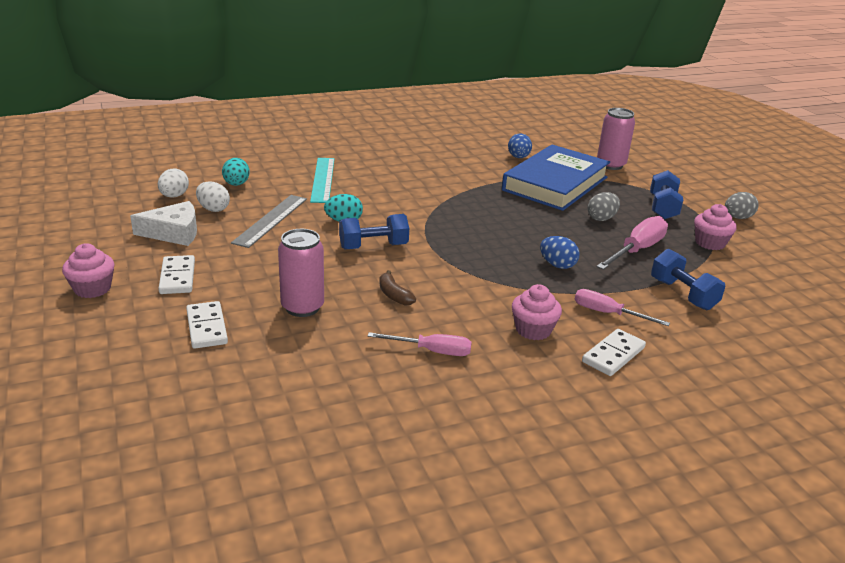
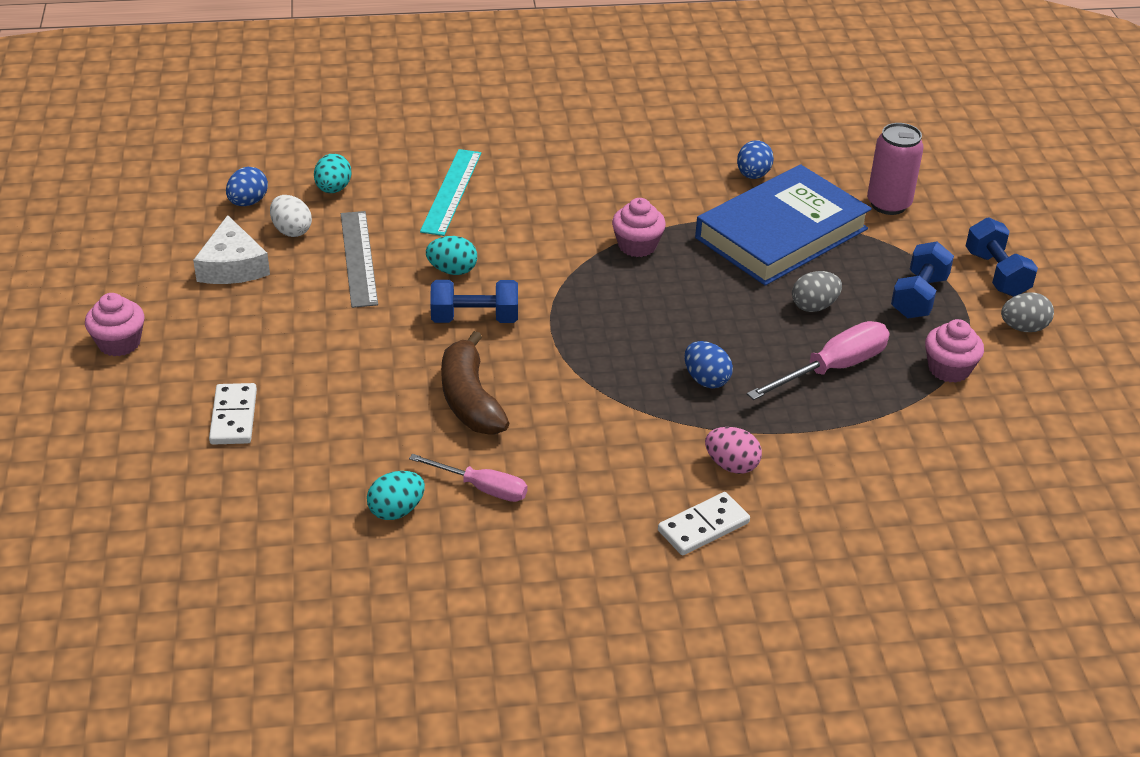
camera: 15 degrees right, 10 degrees up
white cheese [130,201,197,246] -> white cheese turned 75 degrees clockwise [193,215,270,284]
white egg [158,169,189,197] -> blue egg [226,167,268,206]
white domino [158,255,195,294] -> none
grey ruler [231,195,307,248] -> grey ruler turned 45 degrees counterclockwise [341,211,378,308]
pink can [278,229,324,317] -> none
brown banana [379,270,416,306] -> brown banana [441,331,509,435], size x1.89
pink cupcake [512,284,562,340] -> pink cupcake moved to [612,198,666,257]
pink screwdriver [575,289,670,326] -> pink egg [705,427,762,474]
blue dumbbell [651,249,725,310] -> blue dumbbell moved to [966,217,1038,297]
none -> turquoise egg [367,471,425,520]

